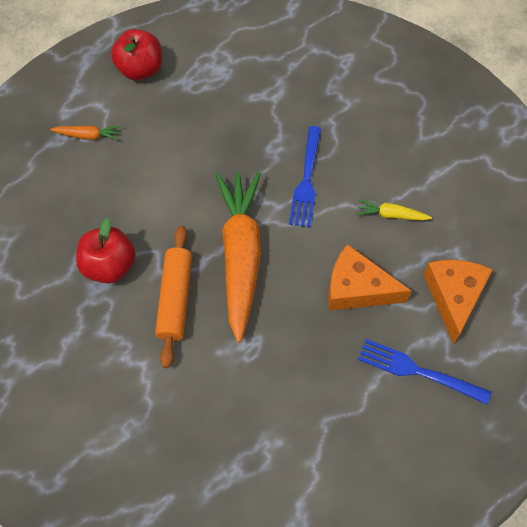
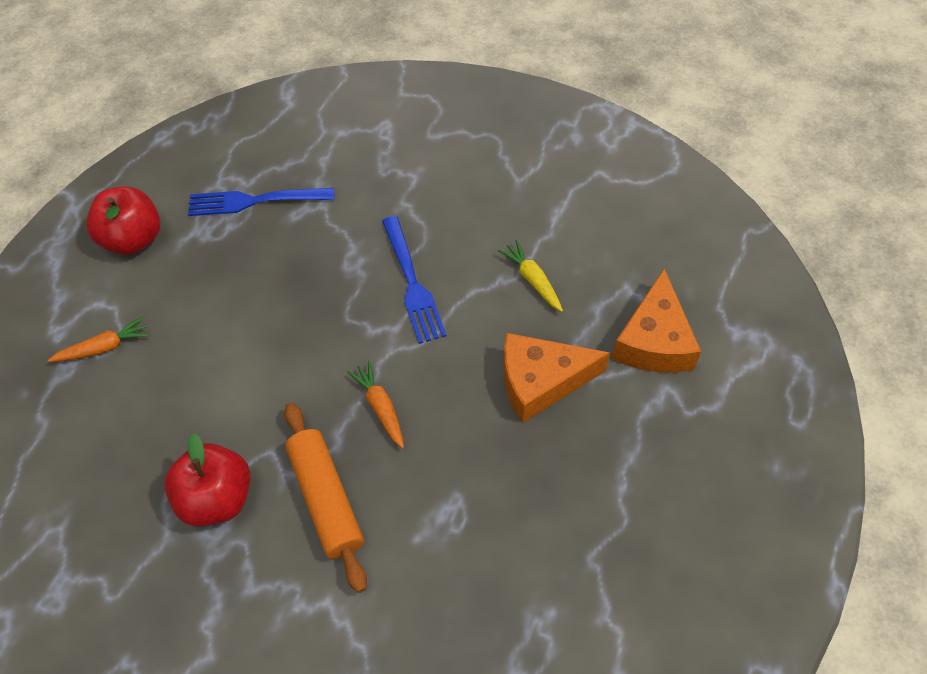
camera: 25 degrees left, 5 degrees down
orange carrot [215,172,261,343] -> orange carrot [347,361,404,449], size x0.41
yellow carrot [357,199,432,221] -> yellow carrot turned 75 degrees clockwise [498,240,563,312]
blue fork [358,339,491,405] -> blue fork moved to [188,188,334,216]
orange cheese [423,260,493,345] -> orange cheese turned 150 degrees counterclockwise [612,268,701,373]

